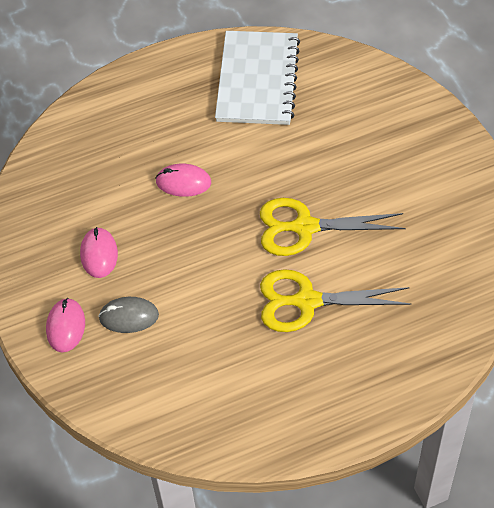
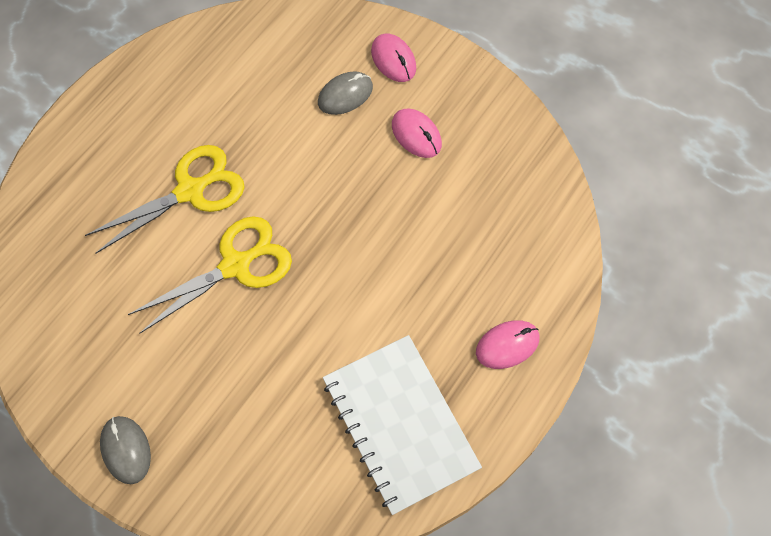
camera: 145 degrees right, 10 degrees up
pink mouse [156,164,211,197] -> pink mouse moved to [476,320,540,369]
none -> grey mouse [100,416,151,484]

